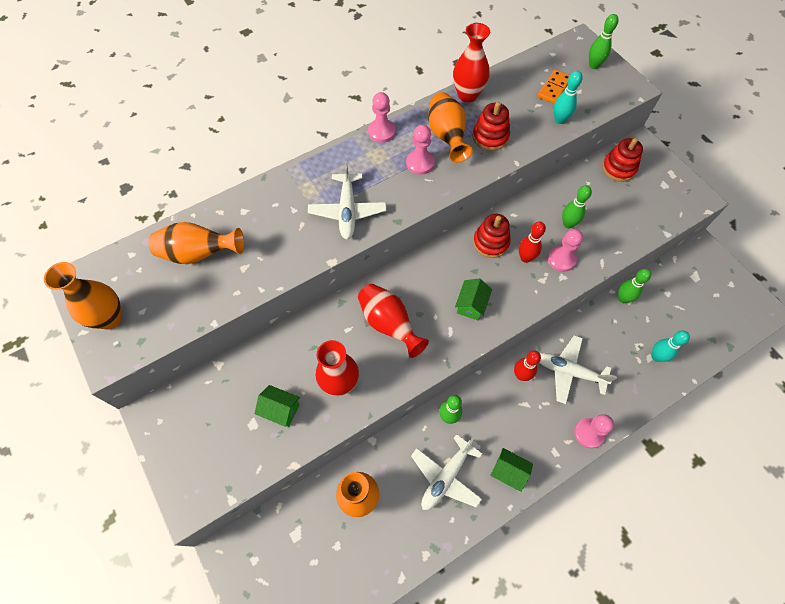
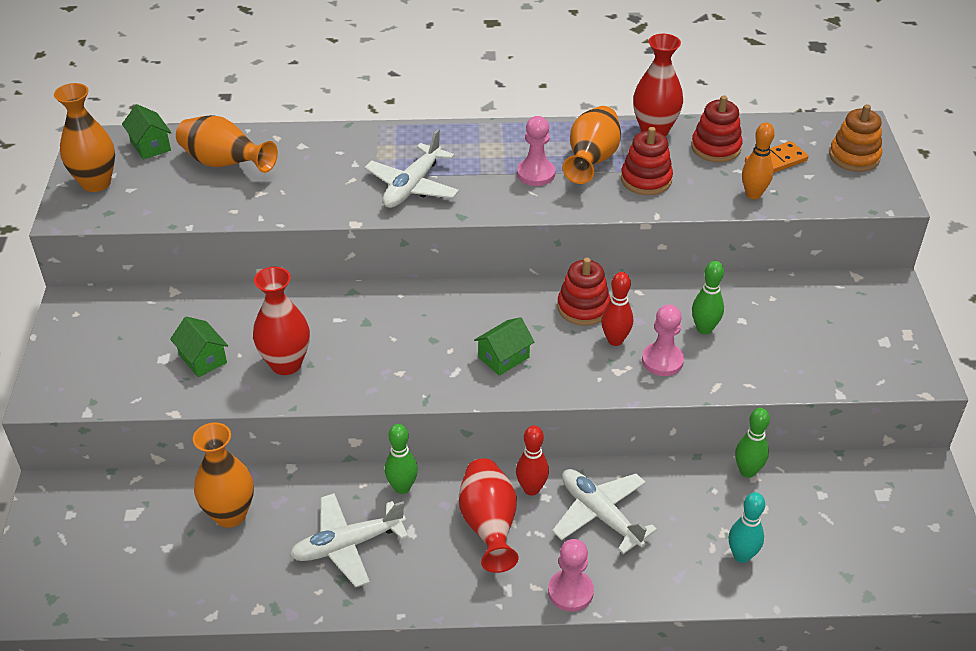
camera: 30 degrees right, 20 degrees down
red vase [358,284,429,358] -> red vase moved to [459,458,519,573]
pink pawn [368,92,395,143] -> none
green house [491,448,533,492] -> green house moved to [122,104,172,160]
turquoise bowling pin [554,71,582,124] -> orange bowling pin [742,122,775,199]
green bowling pin [589,14,618,69] -> orange stacking toy [829,104,882,172]
red stacking toy [602,138,643,182] -> red stacking toy moved to [691,95,743,162]

